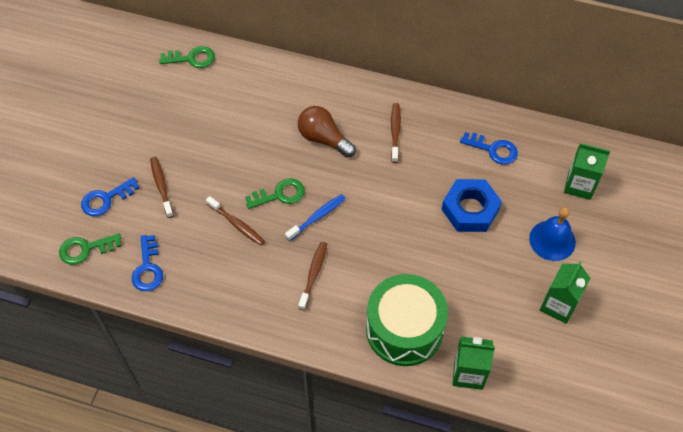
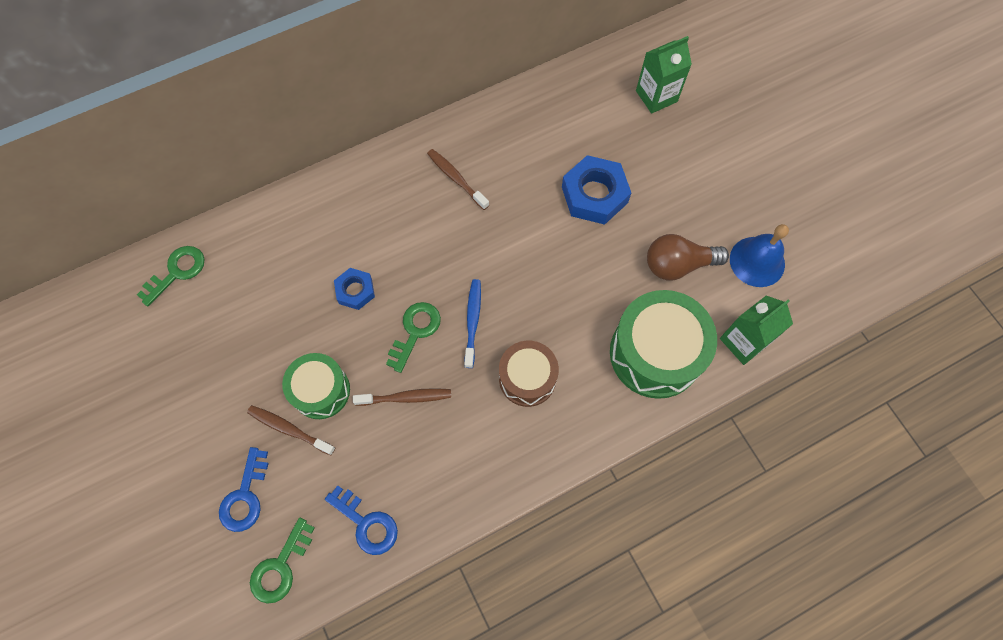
camera: 45 degrees left, 10 degrees up
brown light bulb [298,106,356,158] -> brown light bulb moved to [647,234,729,281]
brown toothbrush [298,242,327,310] -> brown drum [499,341,559,407]
blue key [460,132,518,165] -> none
blue bell [529,207,576,261] -> blue bell moved to [730,224,789,287]
green carton [540,261,590,324] -> none
none -> green drum [282,353,350,419]
none -> blue nut [334,268,375,310]

